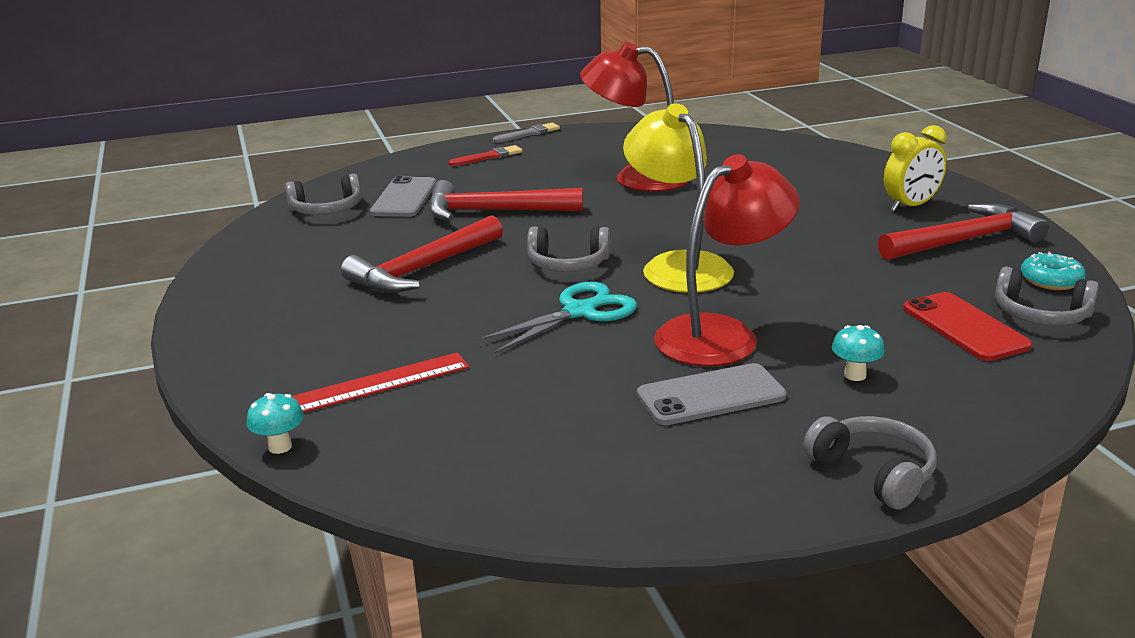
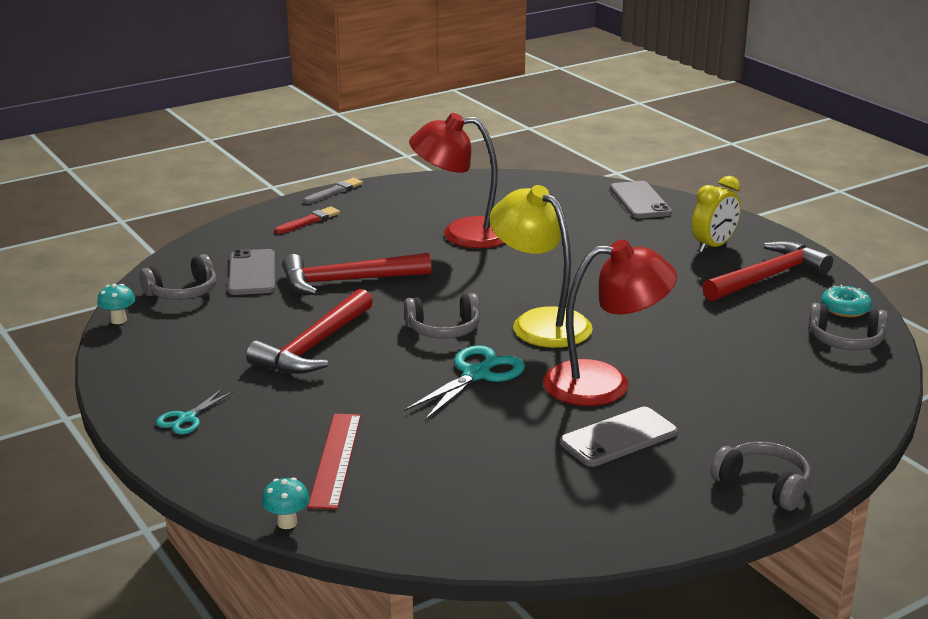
camera: 15 degrees left, 0 degrees up
red ruler [291,352,469,413] -> red ruler turned 45 degrees counterclockwise [308,414,361,509]
red lamp [654,154,800,366] -> red lamp turned 45 degrees clockwise [543,240,677,406]
turquoise mushroom [832,325,885,381] -> turquoise mushroom moved to [97,284,135,324]
red phone [903,292,1032,361] -> none
none -> turquoise scissors [156,388,234,435]
none -> grey phone [610,181,672,219]

